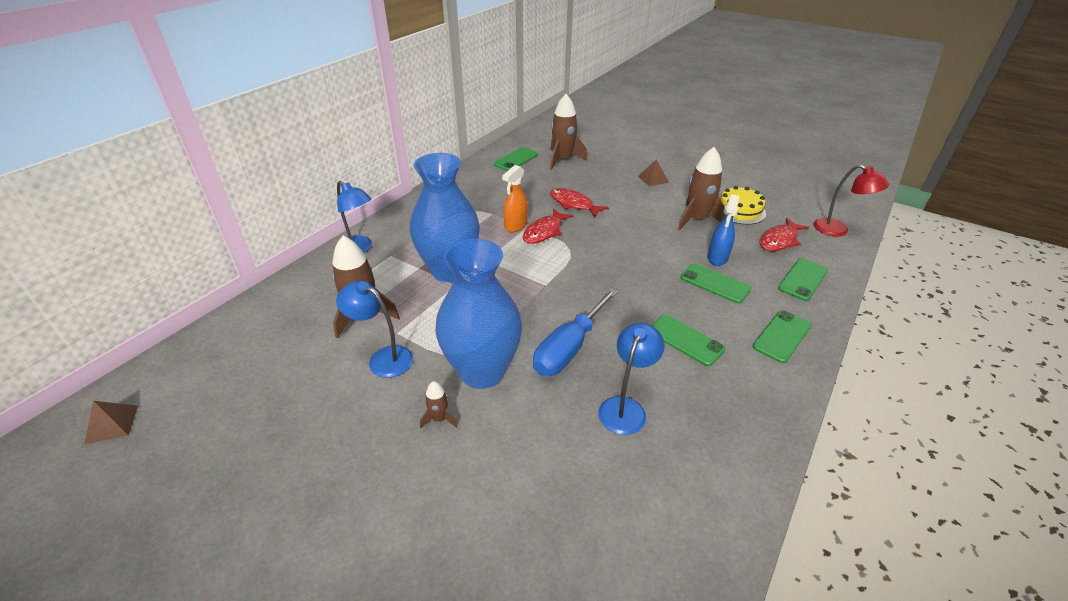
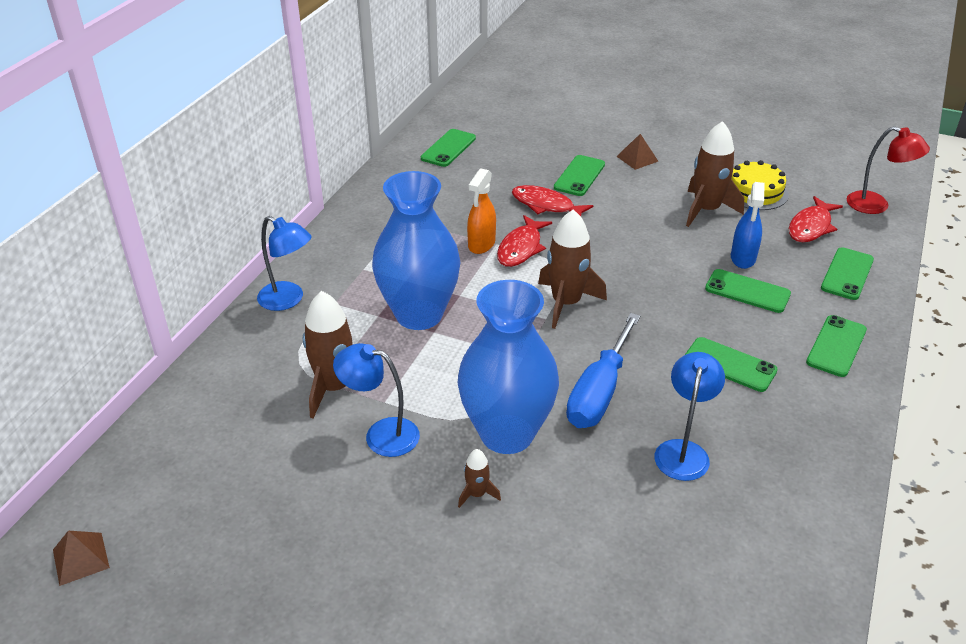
camera: 10 degrees left, 0 degrees up
brown rocket [550,94,587,170] -> brown rocket moved to [538,209,607,329]
none -> green phone [554,155,605,196]

